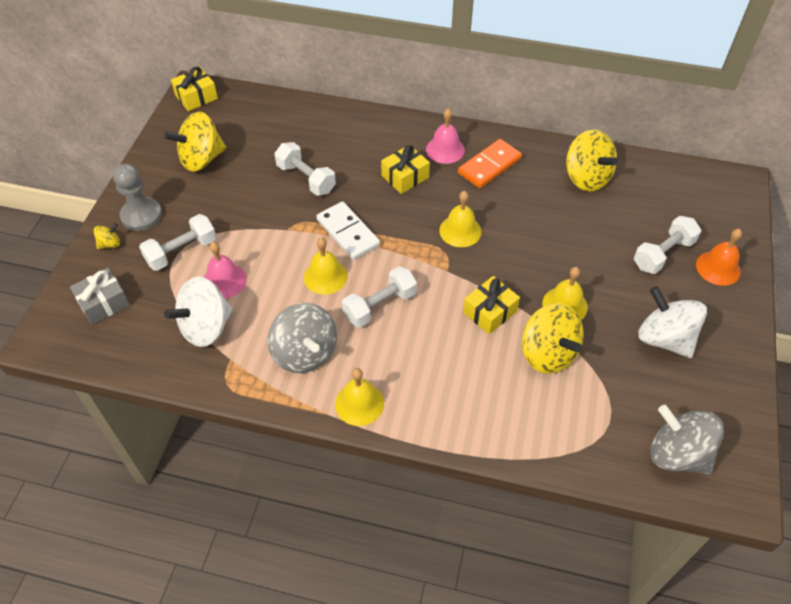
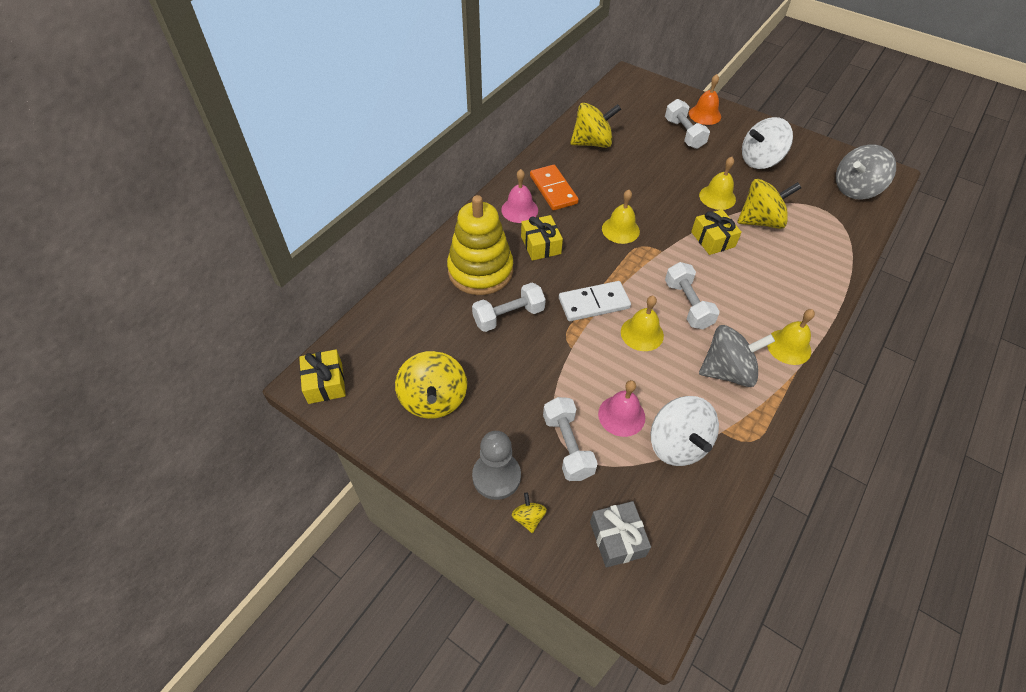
camera: 70 degrees left, 0 degrees up
none -> yellow stacking toy [447,195,513,295]

